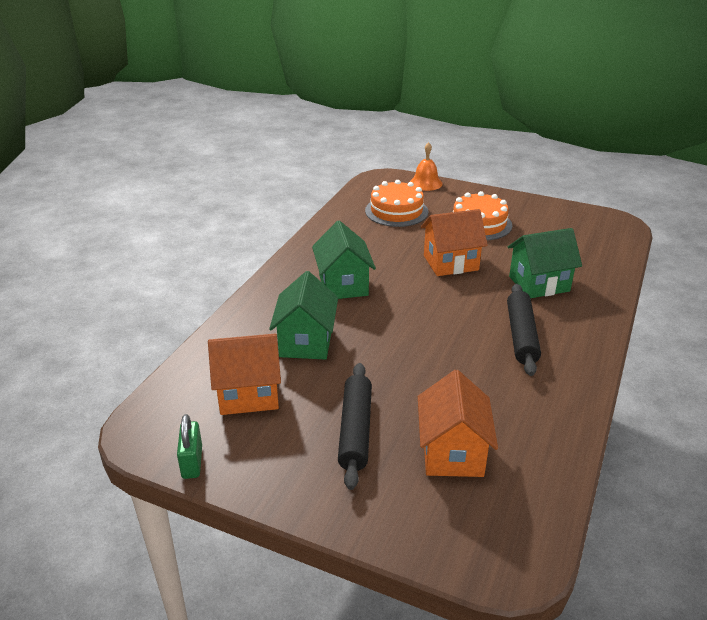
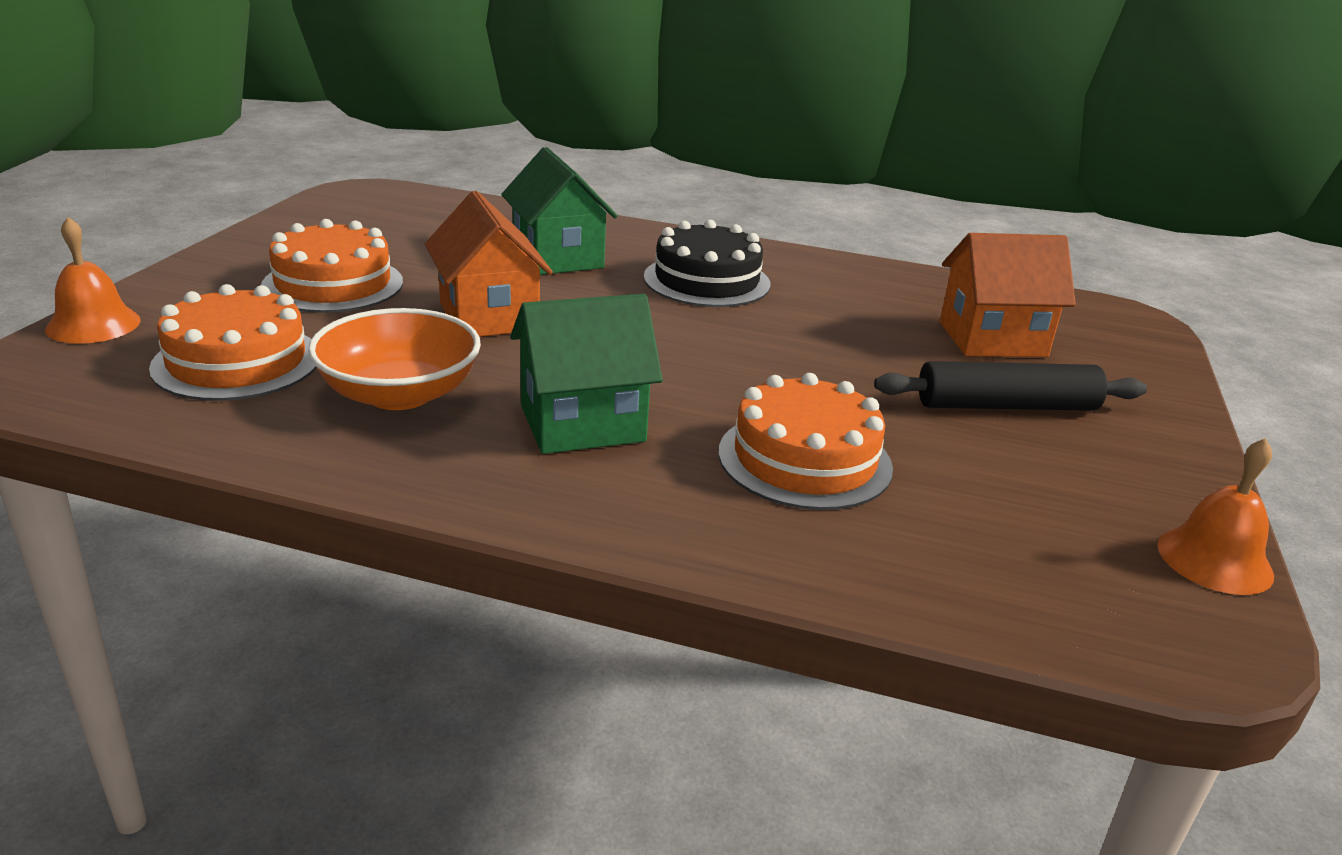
camera: 100 degrees left, 5 degrees down
green padlock [177,414,202,479] -> orange bell [1157,438,1274,595]
orange house [208,334,281,415] -> none
green house [269,271,338,360] -> orange cake [719,373,893,510]
black rolling pin [507,284,541,376] -> black cake [644,220,770,307]
none -> orange bowl [308,308,481,410]

